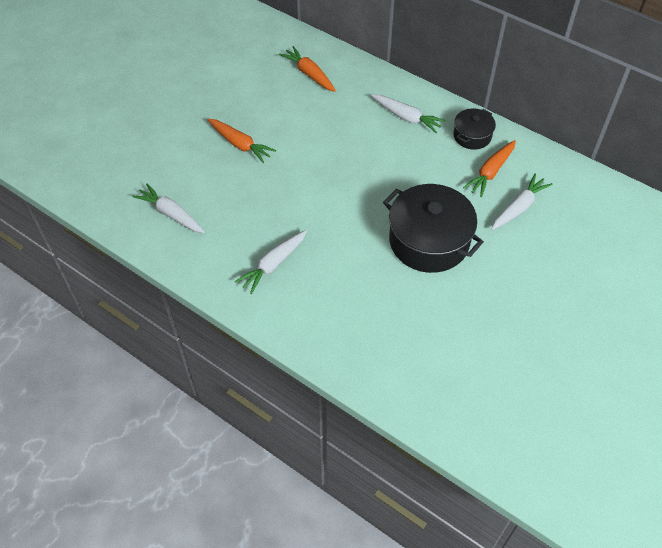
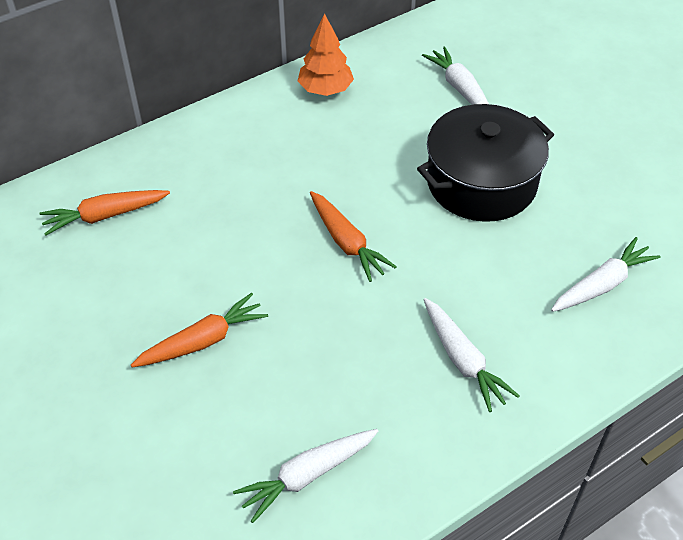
camera: 70 degrees left, 5 degrees down
white carrot [371,94,446,133] -> white carrot moved to [551,237,661,312]
black pot [453,108,496,150] -> orange tree [298,13,354,96]
orange carrot [463,140,516,197] -> orange carrot moved to [310,191,397,282]

